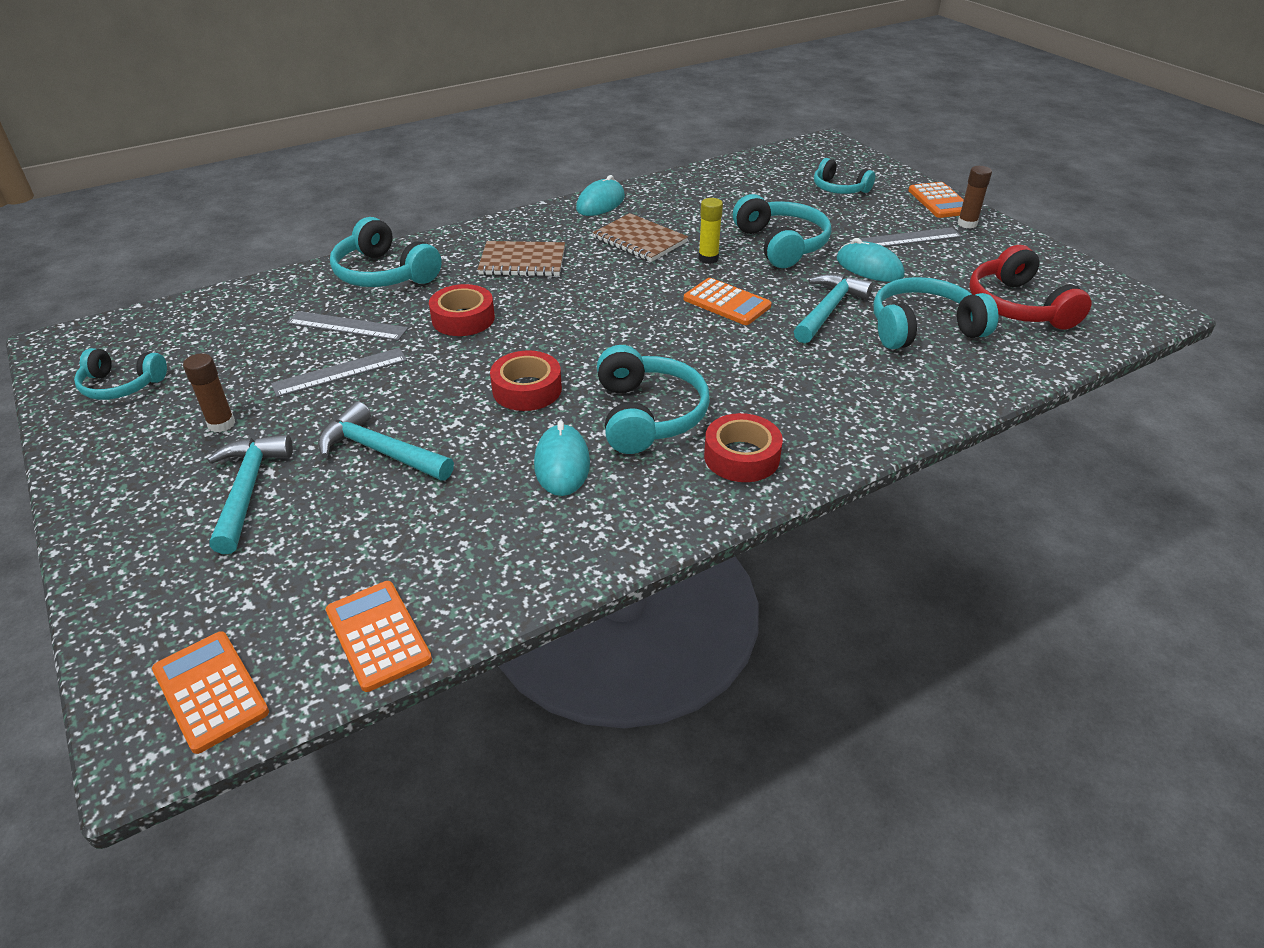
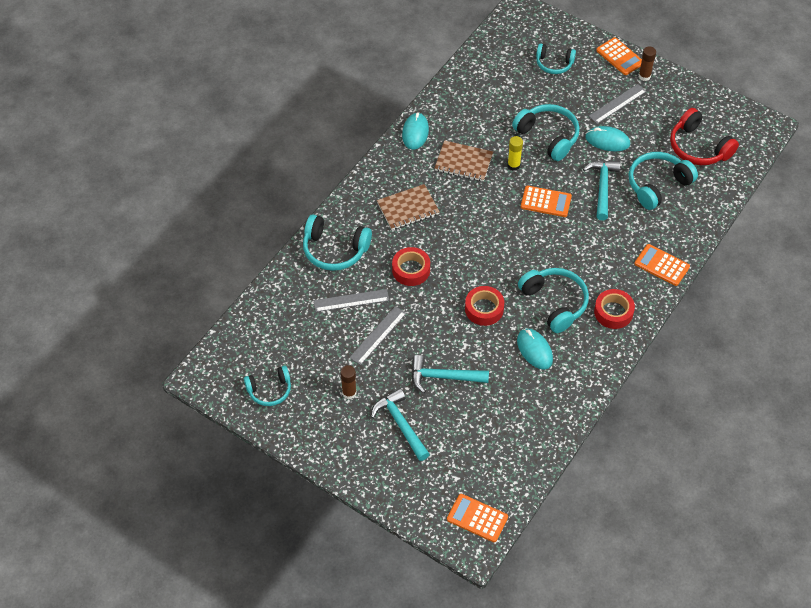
camera: 25 degrees left, 15 degrees up
orange calculator [326,581,432,692] -> orange calculator moved to [634,244,690,286]

